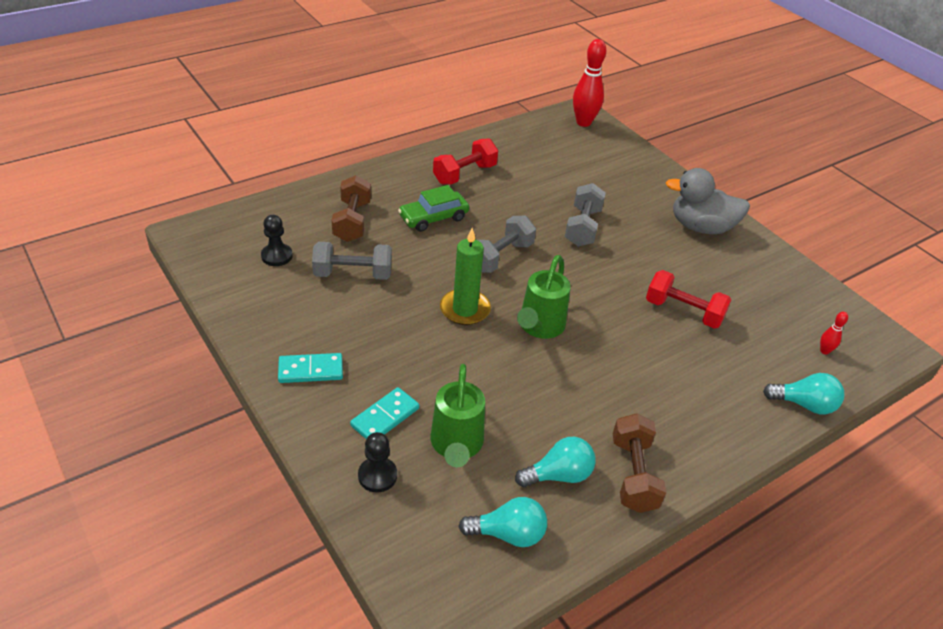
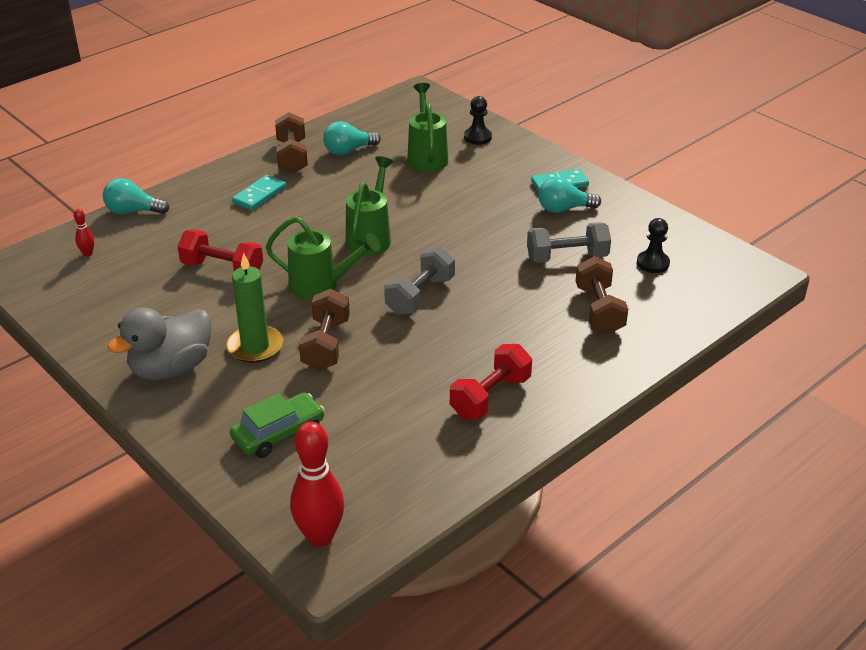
camera: 175 degrees right, 5 degrees down
turquoise domino [350,387,419,439] -> turquoise domino moved to [232,175,286,210]
green car [398,185,469,232] -> green car moved to [230,392,325,458]
green candle [440,228,491,325] -> green candle moved to [226,253,283,363]
turquoise light bulb [458,497,547,547] -> turquoise light bulb moved to [538,177,601,213]
grey dumbbell [565,183,606,246] -> brown dumbbell [299,289,350,371]
grey duck [666,168,750,234] -> grey duck turned 135 degrees clockwise [107,307,211,381]
none -> green watering can [266,216,380,300]

